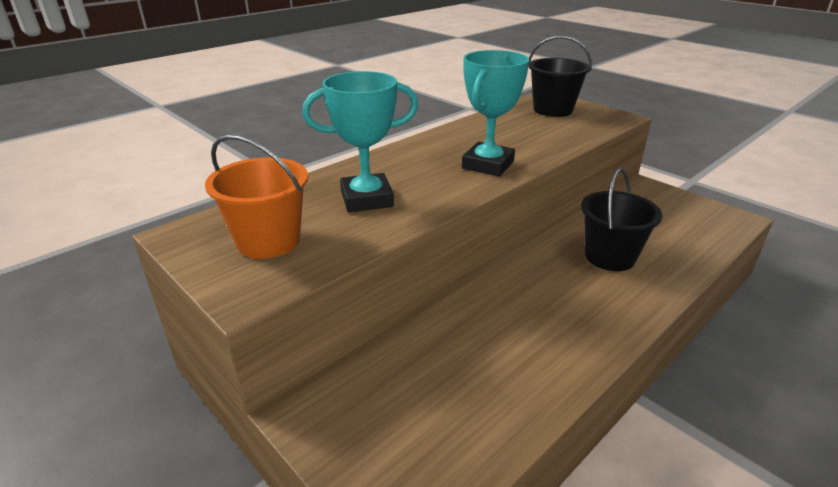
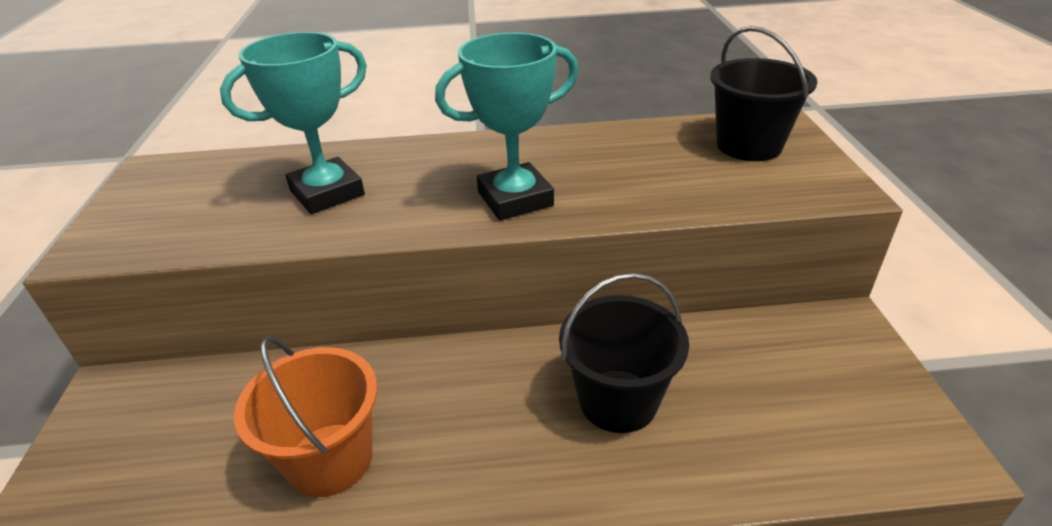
camera: 40 degrees right, 5 degrees up
orange bucket [205,135,308,259] -> orange bucket moved to [234,336,377,497]
turquoise trophy [302,71,418,212] -> turquoise trophy turned 60 degrees counterclockwise [220,32,367,214]

